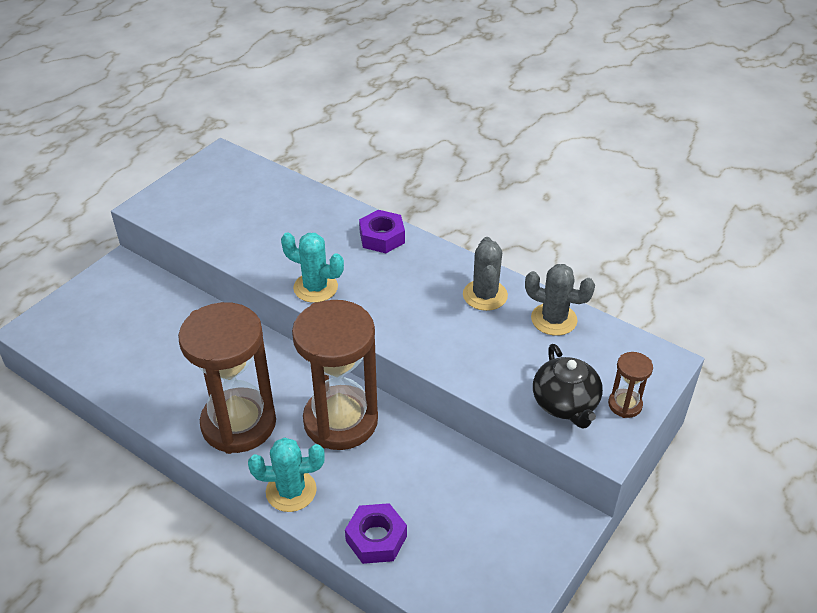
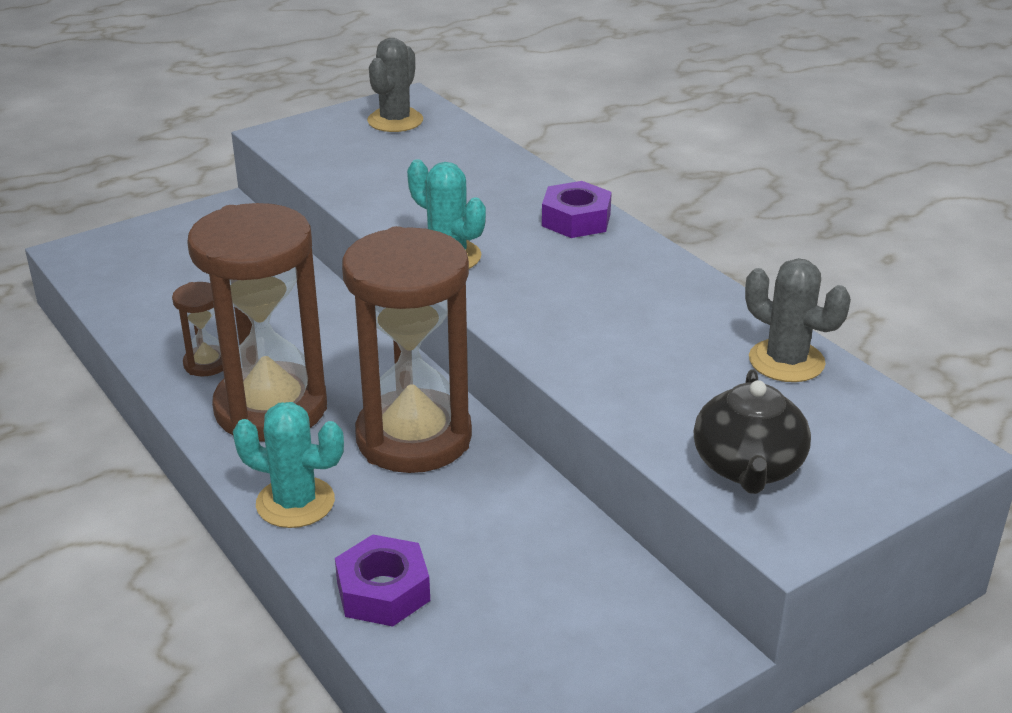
camera: 20 degrees right, 10 degrees down
grey cactus [463,237,508,311] -> grey cactus moved to [367,38,423,132]
brown hourglass [608,352,653,418] -> brown hourglass moved to [172,282,223,376]

